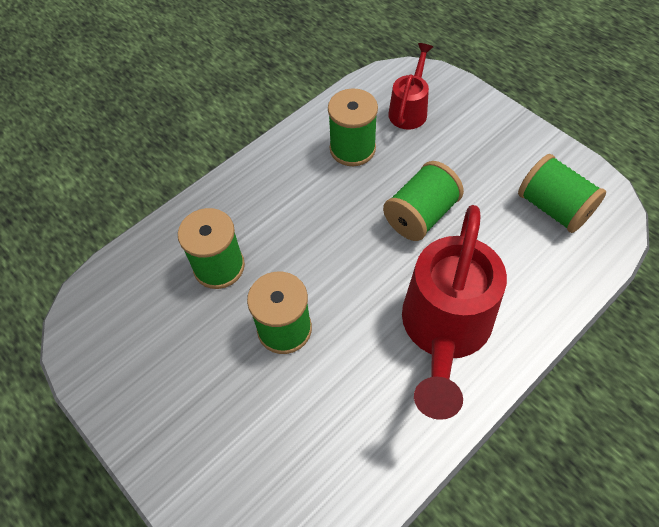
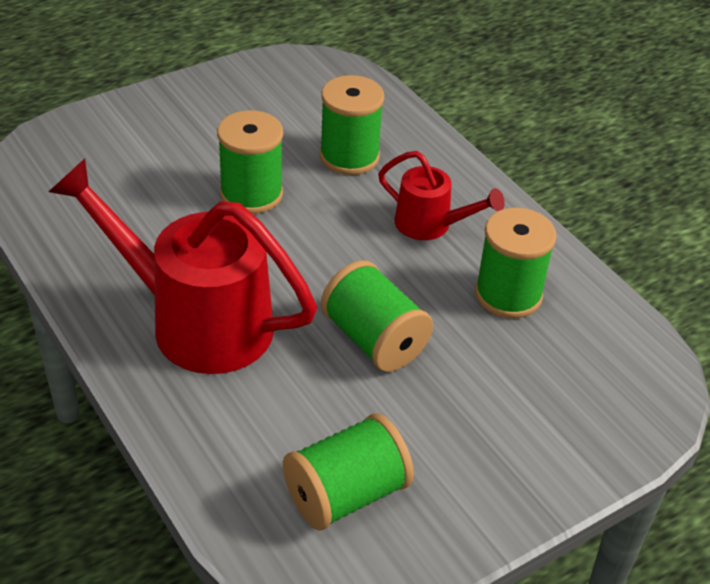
camera: 95 degrees right, 15 degrees down
red watering can [388,43,433,129] -> red watering can moved to [378,151,505,240]

